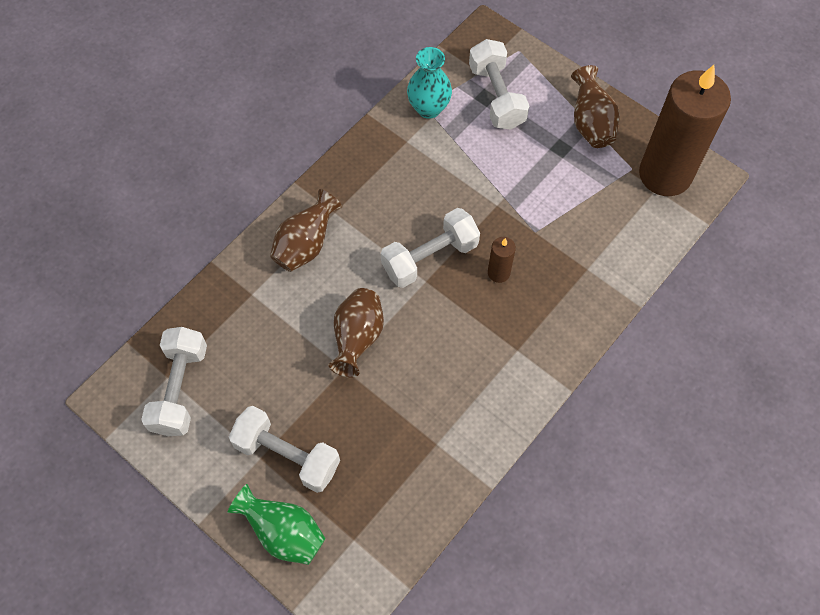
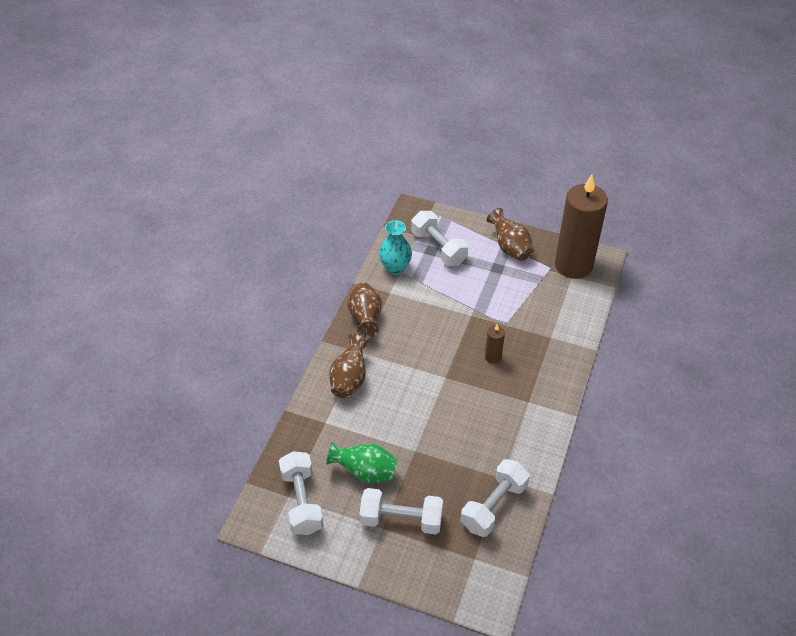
camera: 20 degrees left, 15 degrees down
green vase [227,484,326,565] -> green vase moved to [326,441,397,483]
brown vase [329,288,384,378] -> brown vase moved to [348,283,382,338]
white dumbbell [381,208,480,288] -> white dumbbell moved to [461,459,530,537]

